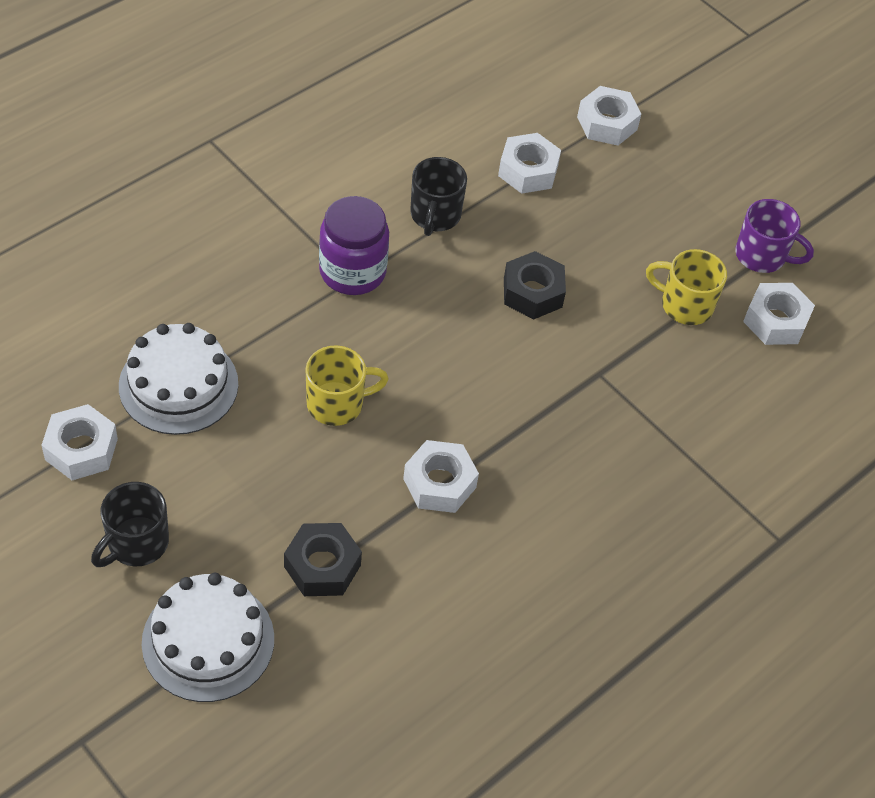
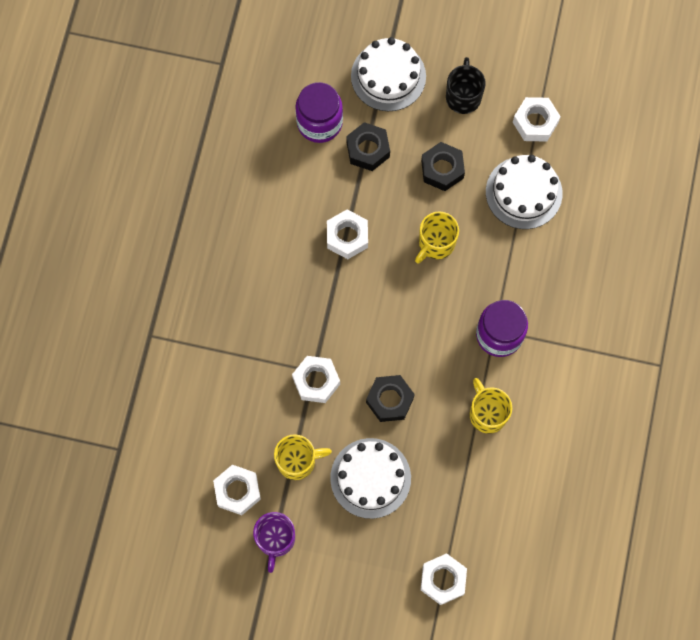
camera: 150 degrees right, 20 degrees up
black mug [410,157,467,236] -> yellow mug [470,378,512,434]
white nut [498,133,561,194] -> white nut moved to [292,356,340,403]
purple mug [735,199,814,273] -> purple mug turned 75 degrees counterclockwise [253,512,295,573]
none -> purple jar [295,82,343,143]
none -> white cake [330,438,411,519]
none -> black nut [421,142,465,191]

